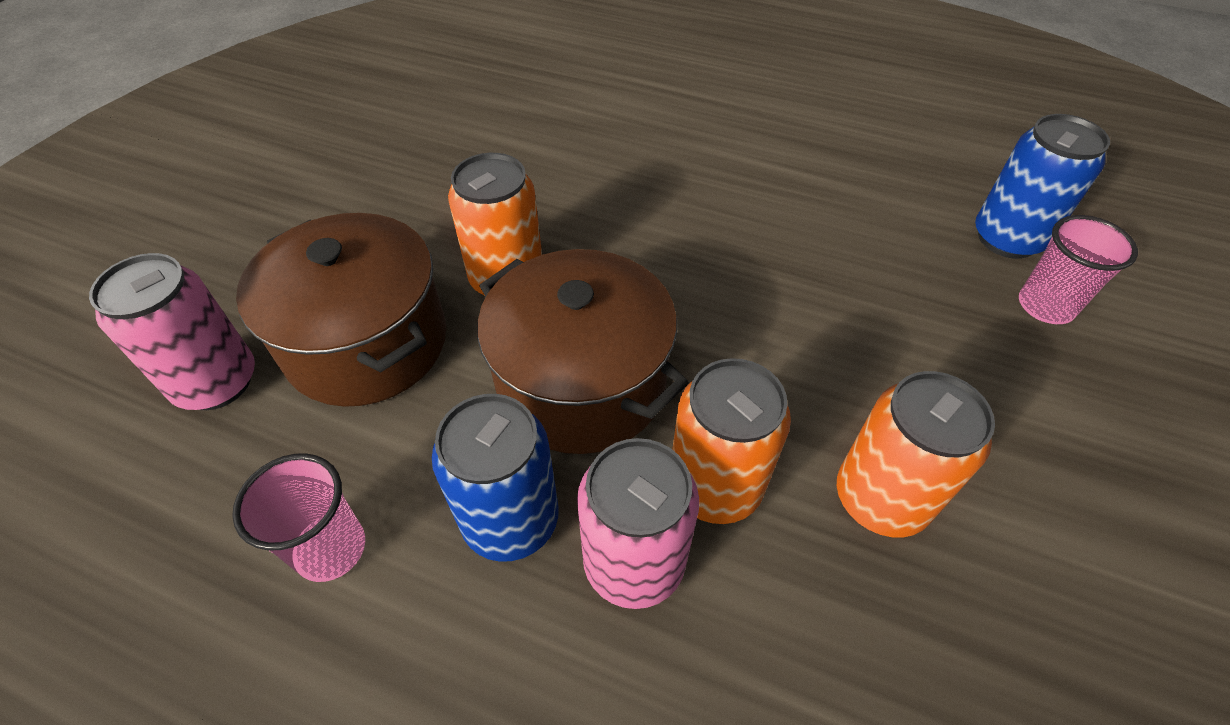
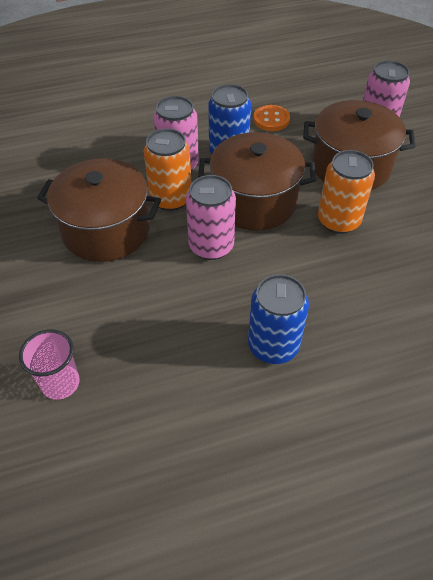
camera: 140 degrees right, 0 degrees up
pink cup [232,453,365,582] -> orange button [253,105,290,131]
orange can [837,371,995,538] -> brown pot [37,158,161,262]
blue can [975,114,1110,259] -> blue can moved to [248,274,309,364]
none -> pink can [186,175,236,260]

